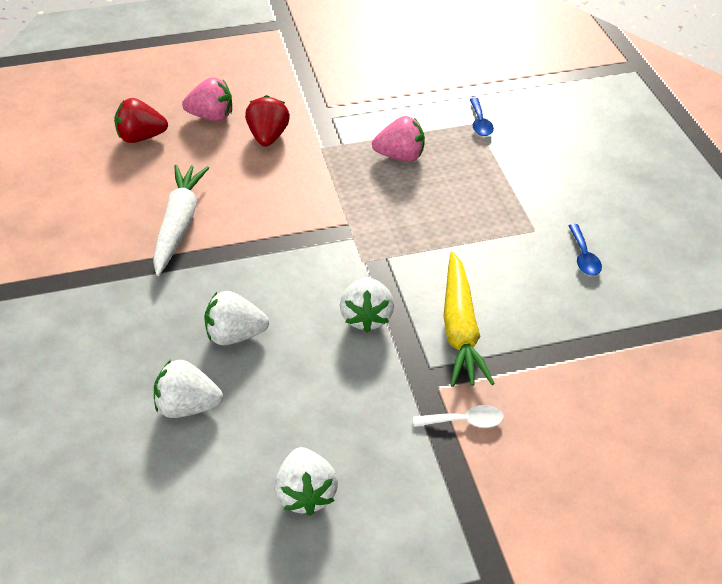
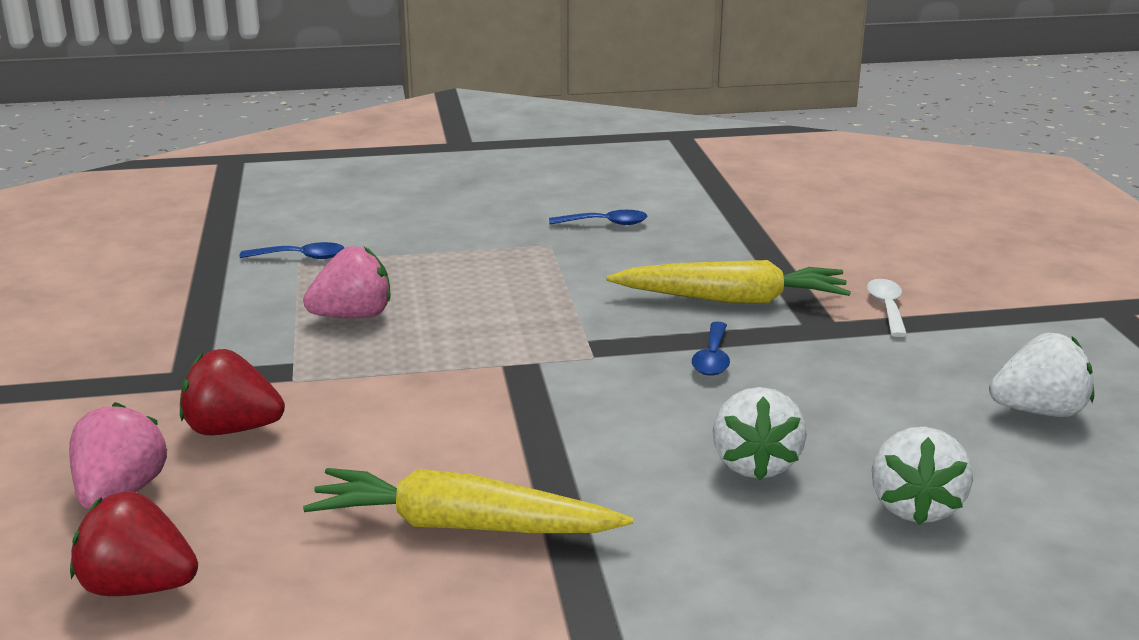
camera: 85 degrees left, 20 degrees down
red strawberry [114,98,168,143] -> red strawberry turned 105 degrees clockwise [70,491,198,596]
white carrot [153,165,209,276] -> yellow carrot [303,468,633,533]
white strawberry [340,277,394,332] -> blue spoon [692,322,730,376]
pink strawberry [372,116,425,162] -> pink strawberry turned 60 degrees clockwise [303,246,390,318]

